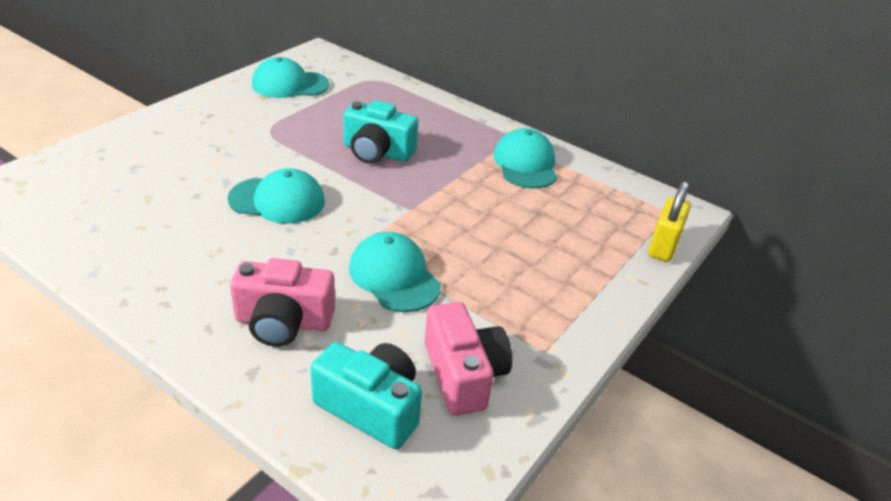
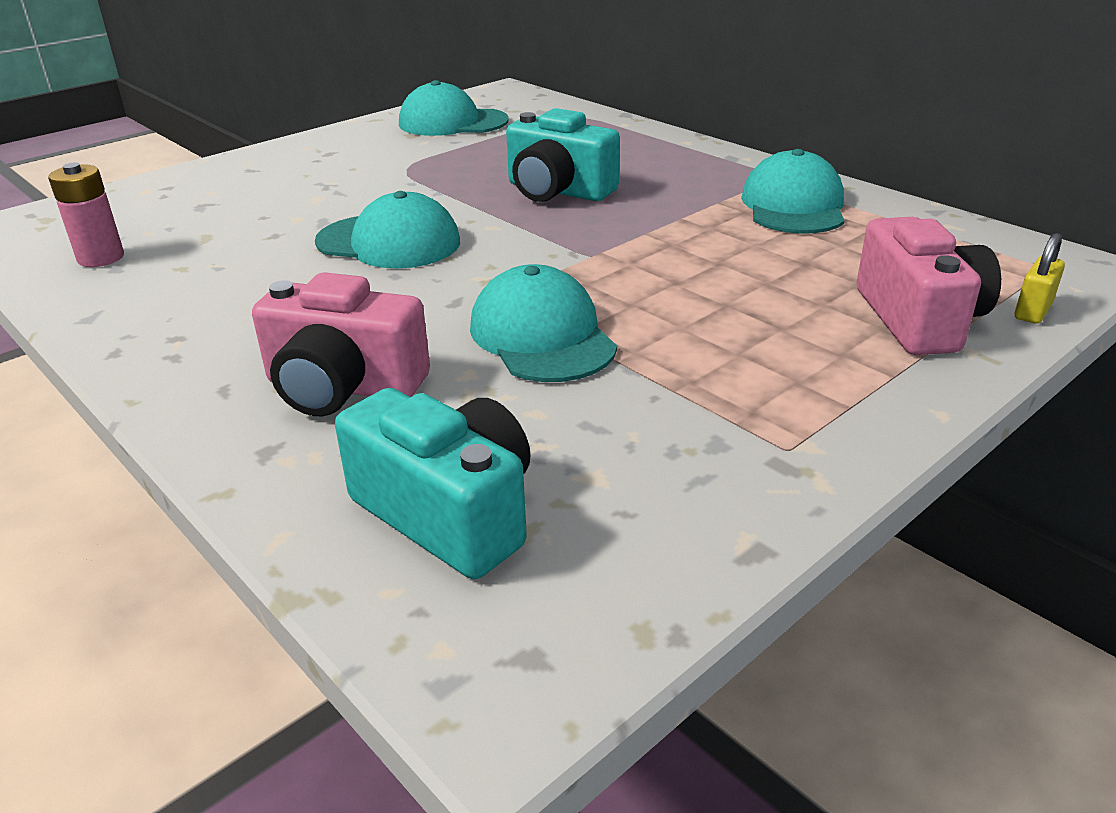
camera: 15 degrees right, 5 degrees down
pink camera [425,302,512,416] -> pink camera moved to [857,217,1001,355]
yellow padlock [648,181,691,262] -> yellow padlock [1015,233,1065,324], size x0.61
none -> pink battery [48,163,124,267]

